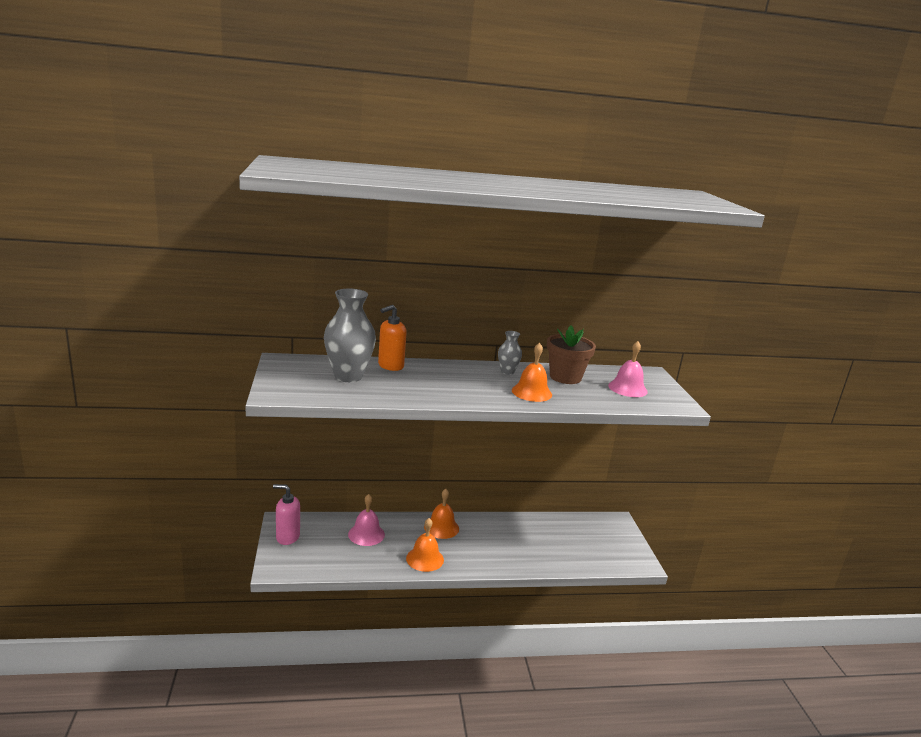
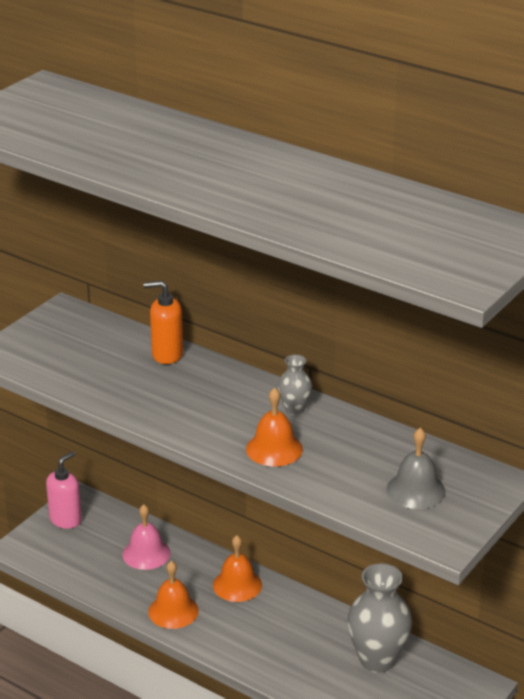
camera: 45 degrees right, 10 degrees up
pink soap dispenser [273,484,300,545] -> pink soap dispenser turned 75 degrees clockwise [46,451,82,529]
grey vase [324,288,376,382] -> grey vase moved to [347,563,412,673]
brown flower pot [547,325,596,384] -> none
pink bell [608,341,648,397] -> grey bell [387,428,446,509]

